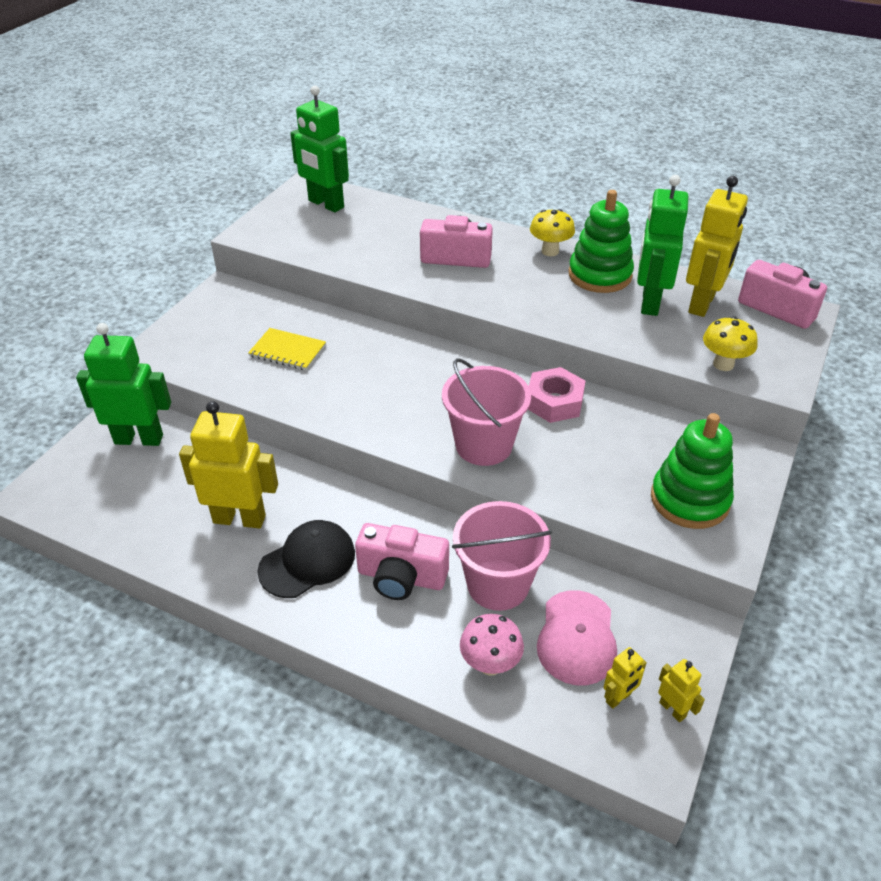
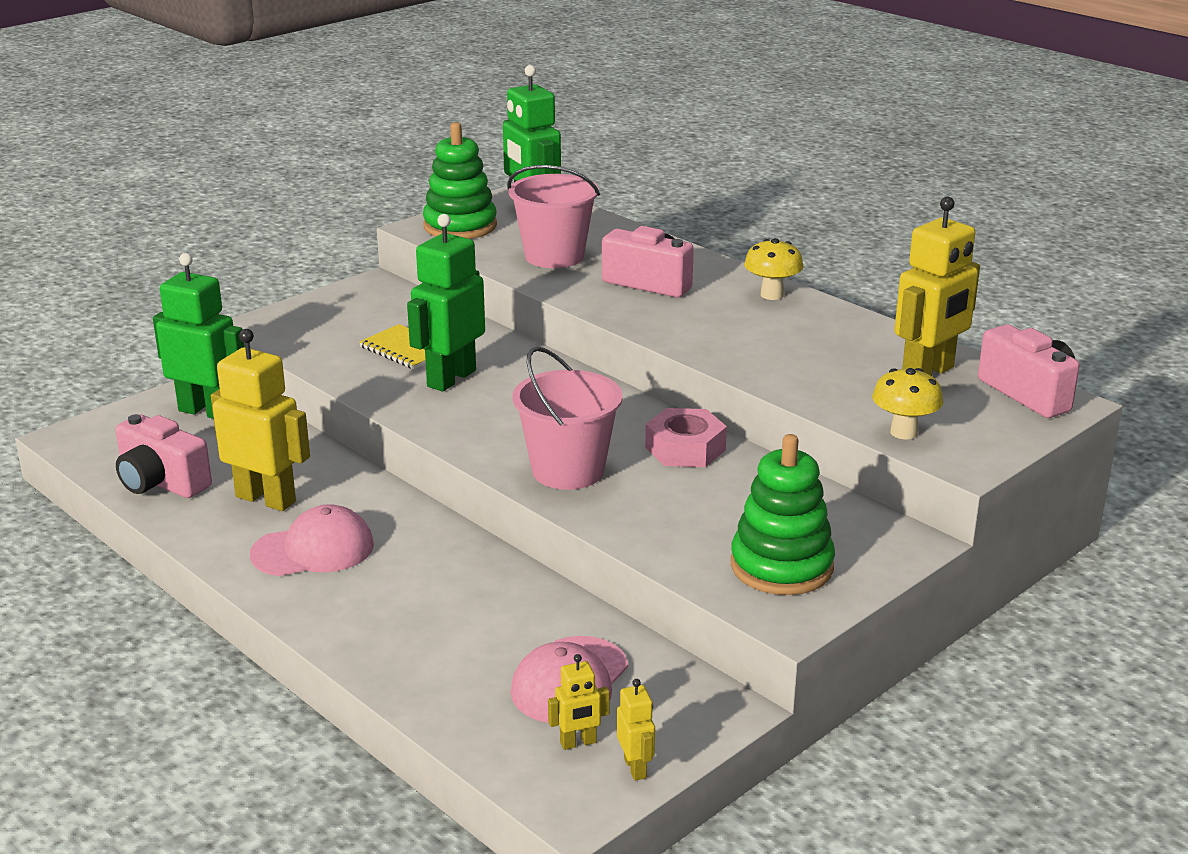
camera: 20 degrees right, 15 degrees down
black cap [257,520,355,598] -> pink cap [250,504,374,576]
pink camera [355,523,449,600] -> pink camera moved to [115,414,212,498]
pink bucket [452,501,552,611] -> pink bucket moved to [507,165,600,268]
pink mushroom [460,614,524,676] -> none
green stacking toy [569,190,634,293] -> green stacking toy moved to [423,122,497,239]
green robot [637,175,688,316] -> green robot moved to [407,214,485,391]

